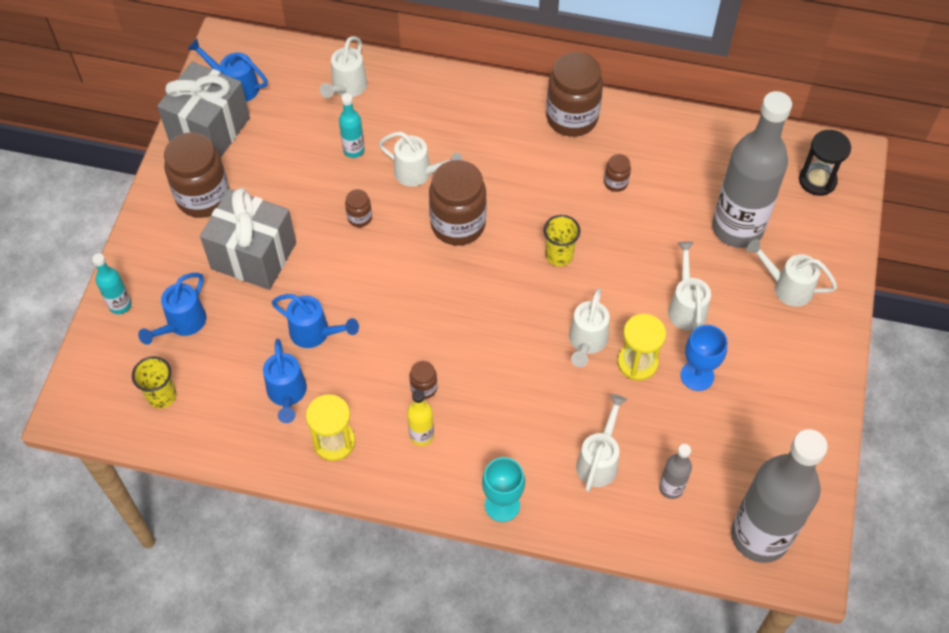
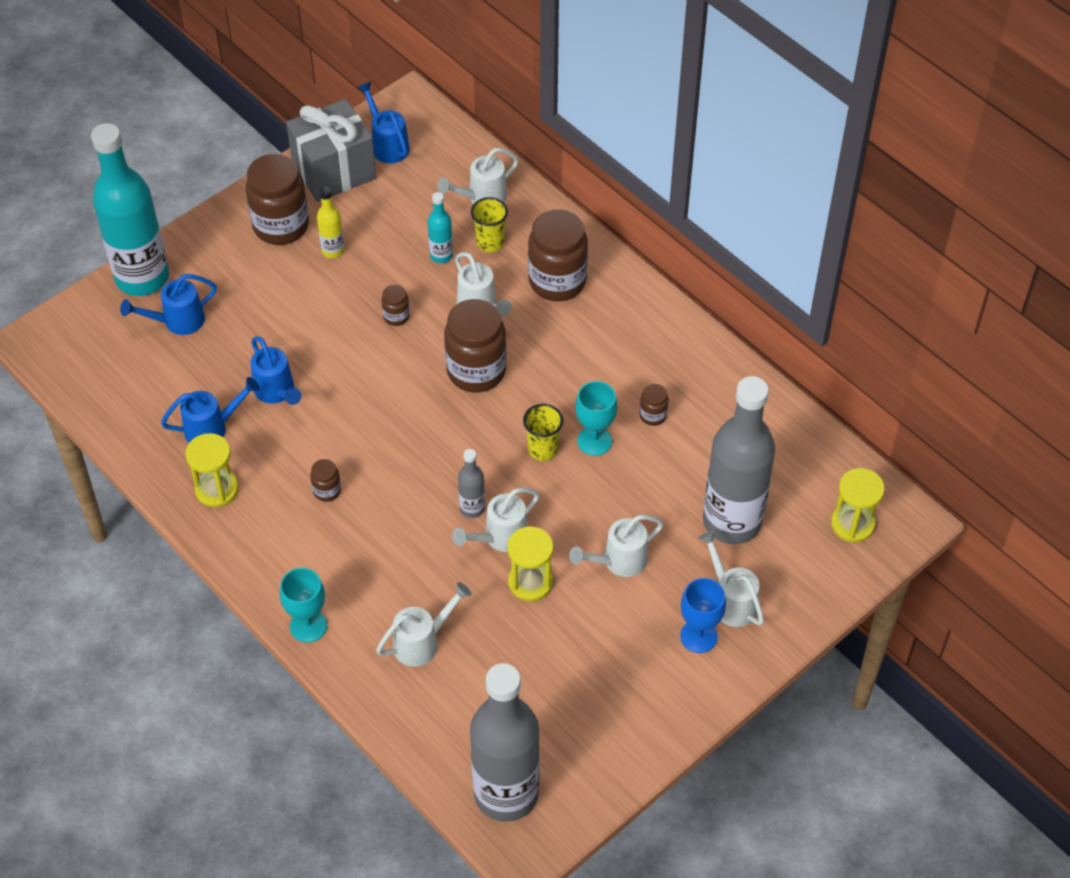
camera: 35 degrees right, 5 degrees down
turquoise bottle [92,254,132,314] -> turquoise bottle [91,123,169,296], size x2.32
yellow cup [132,356,177,409] -> yellow cup moved to [471,197,508,252]
grey gift [200,188,296,290] -> none
blue watering can [263,339,307,423] -> blue watering can turned 135 degrees counterclockwise [161,377,260,443]
yellow bottle [407,389,434,446] -> yellow bottle moved to [317,187,345,258]
brown jar [546,52,603,137] -> brown jar moved to [528,209,588,301]
grey bottle [659,444,692,499] -> grey bottle moved to [458,449,485,518]
white watering can [668,241,711,330] -> white watering can turned 150 degrees counterclockwise [569,515,664,577]
blue goblet [681,325,728,391] -> blue goblet moved to [680,578,726,653]
black hourglass [799,130,851,196] -> yellow hourglass [831,468,885,542]
none -> turquoise goblet [575,381,617,456]

